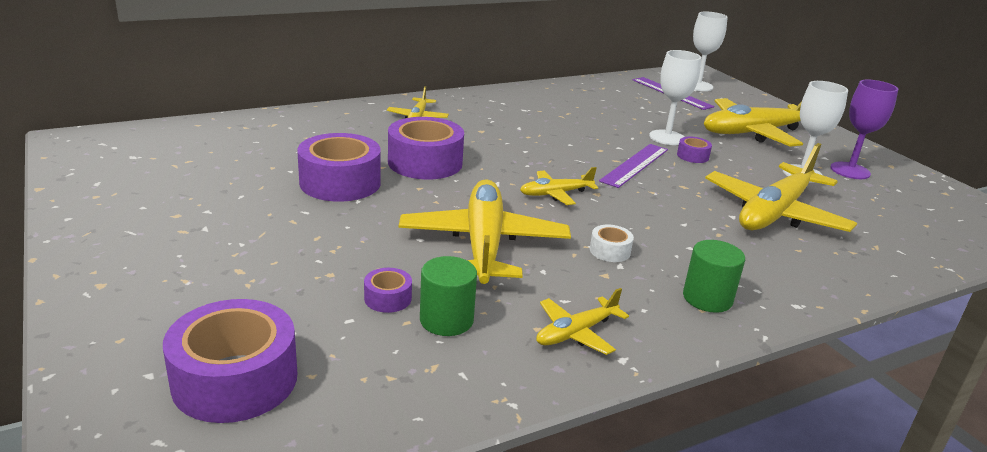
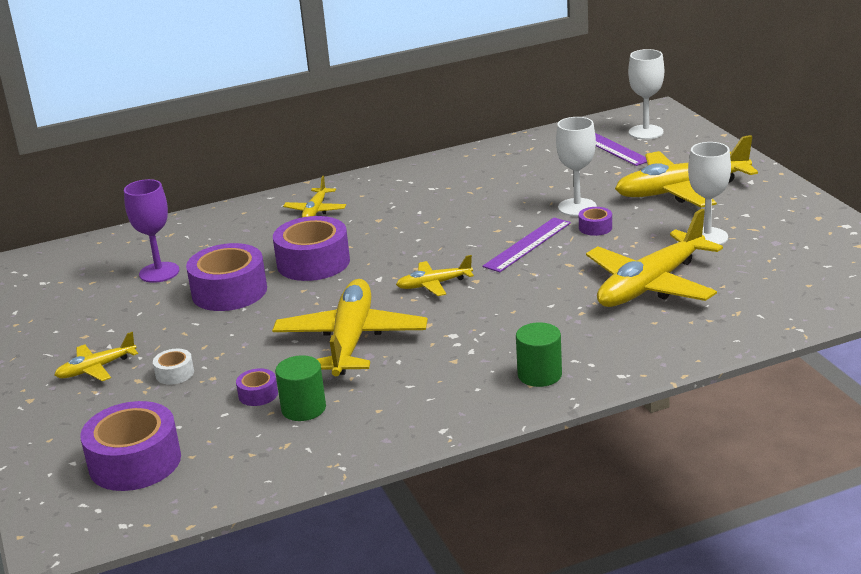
camera: 10 degrees right, 0 degrees up
yellow plane [536,288,629,355] -> yellow plane moved to [54,332,138,381]
white tape [590,225,634,262] -> white tape moved to [153,349,194,385]
purple goblet [830,80,898,179] -> purple goblet moved to [124,179,179,283]

